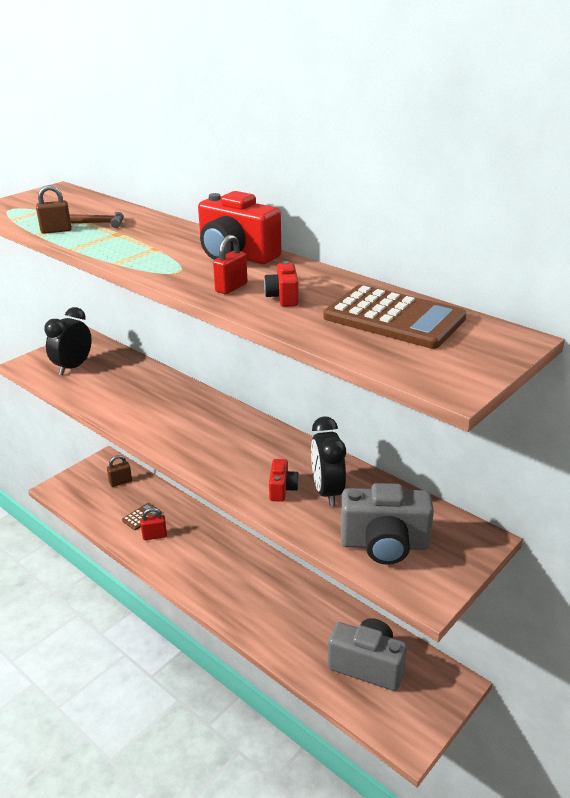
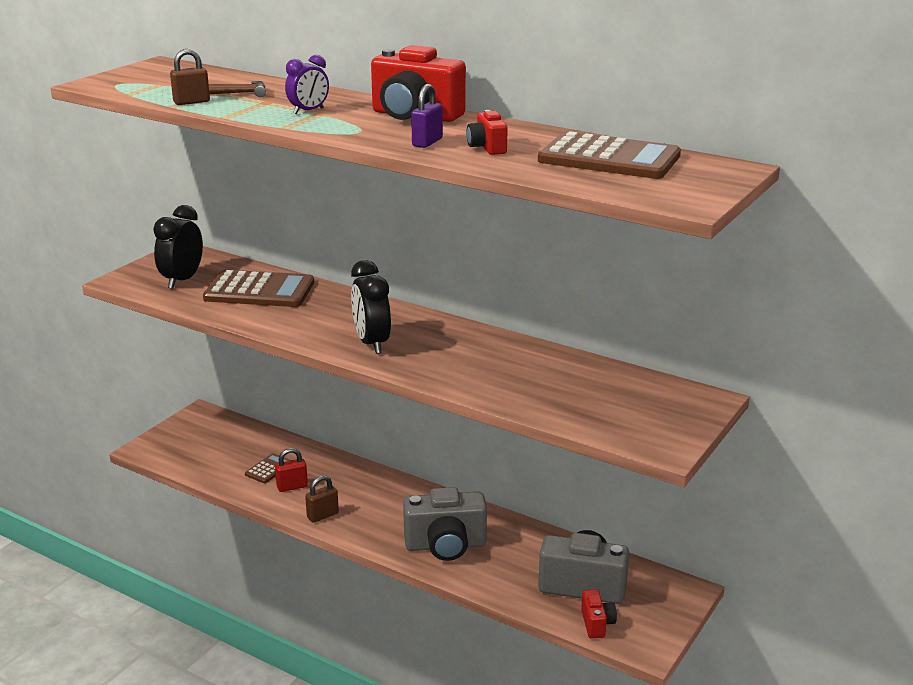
camera: 10 degrees left, 5 degrees down
brown padlock [107,455,132,487] -> brown padlock moved to [305,475,339,523]
red padlock [213,235,247,294] -> purple padlock [411,84,443,148]
red camera [269,459,299,502] -> red camera moved to [581,590,617,638]
black clock [311,416,346,506] -> black clock moved to [351,260,391,354]
grey camera [341,483,434,565] -> grey camera moved to [403,487,487,561]
none -> brown calculator [203,269,314,307]
none -> purple clock [285,55,329,114]

